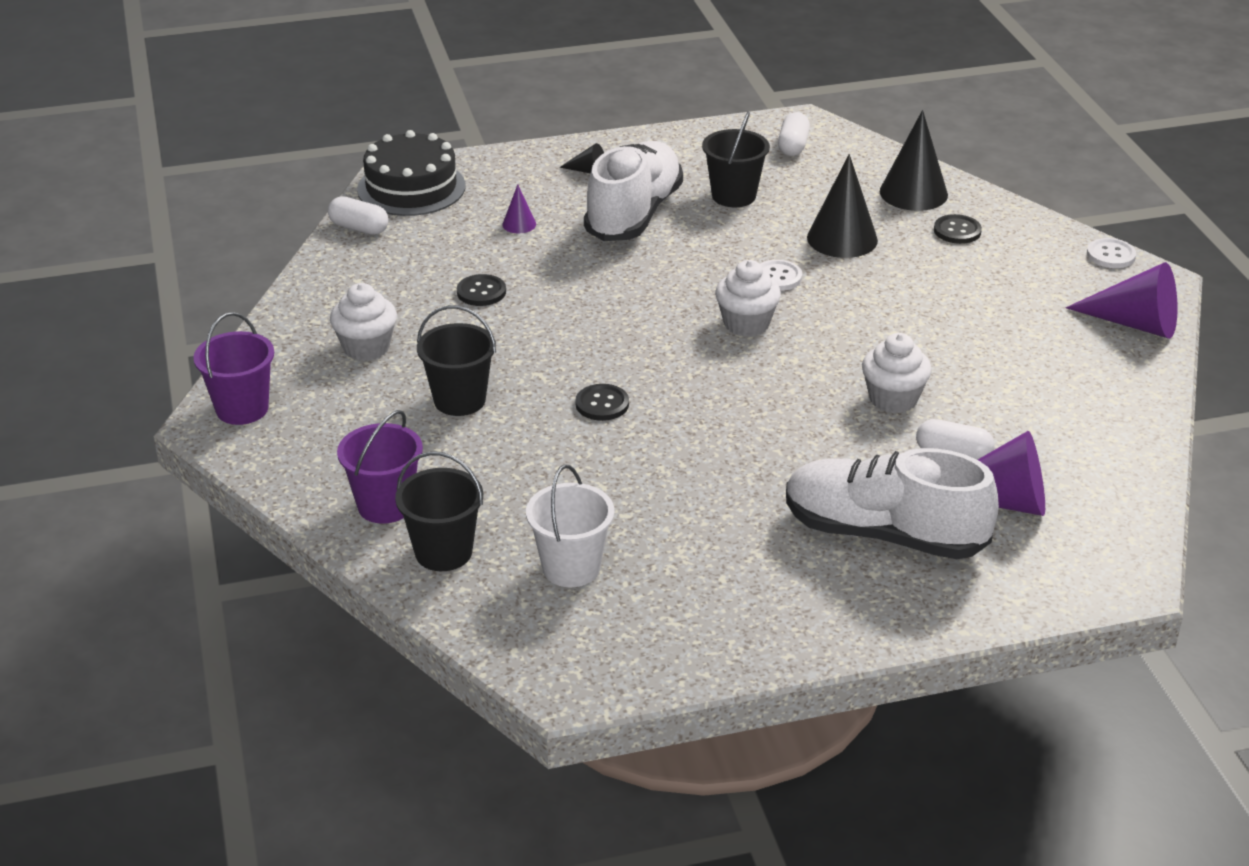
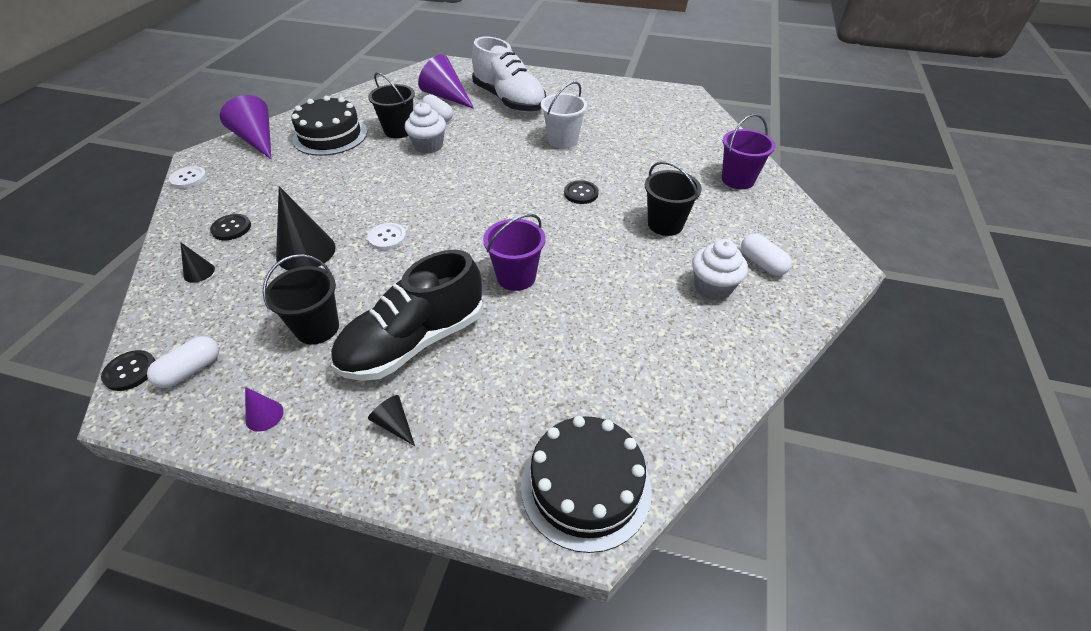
camera: 150 degrees left, 10 degrees up
purple bucket [193,312,274,425] -> purple bucket moved to [483,214,546,291]
white capsule [328,196,389,235] -> white capsule moved to [741,234,792,276]
black bucket [395,451,483,571] -> black bucket moved to [368,72,415,138]
black button [457,274,506,306] -> black button moved to [101,350,155,391]
purple cone [502,184,536,233] -> purple cone moved to [245,387,284,432]
white bucket [526,464,615,587] -> white bucket moved to [541,81,587,149]
white shoe [584,141,683,241] -> black shoe [331,250,483,381]
white cupcake [715,260,781,337] -> none
black cone [880,110,948,211] -> black cone [180,242,215,283], size x0.49
none -> black cake [291,96,367,156]

